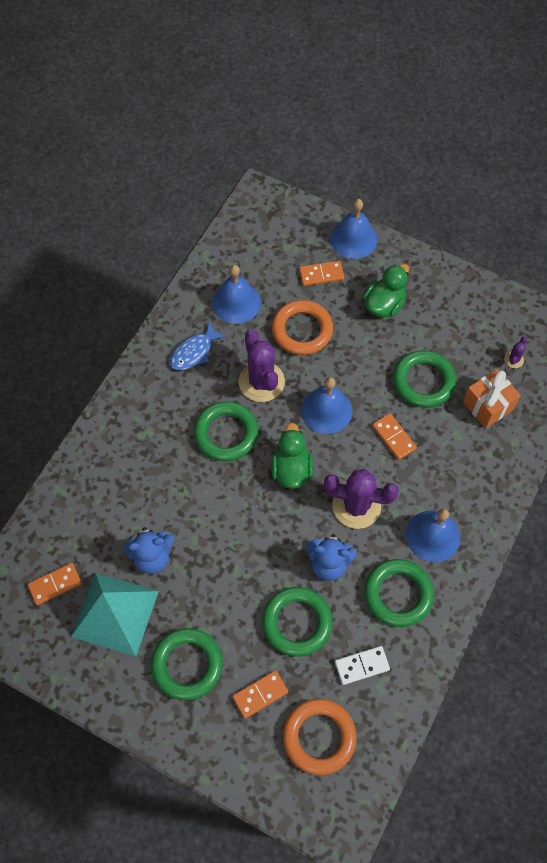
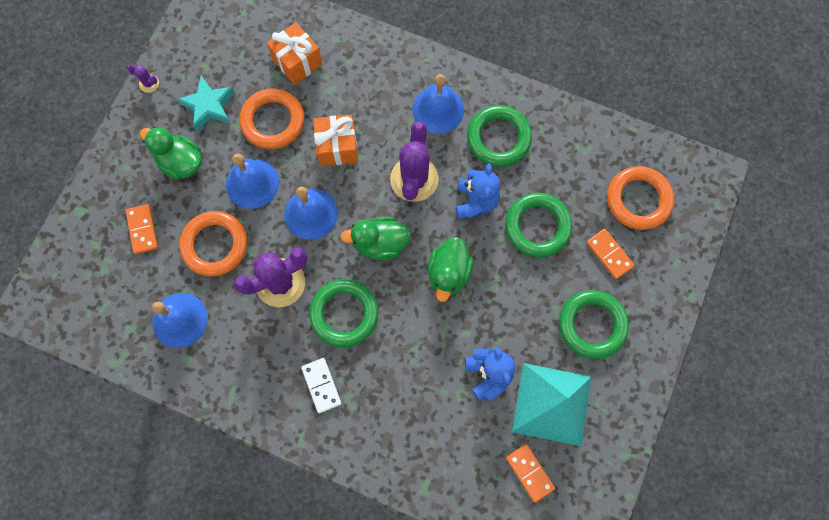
camera: 95 degrees left, 10 degrees up
blue fish [170,322,226,370] -> none
blue bell [330,199,377,259] -> blue bell moved to [226,154,279,209]
white domino [335,646,390,685] -> white domino moved to [301,358,342,413]
orange domino [372,413,417,460] -> orange gift [313,115,358,166]
green ring [393,350,456,408] -> orange ring [240,88,304,149]
purple cactus [504,336,527,368] -> purple cactus moved to [127,64,159,93]
none -> turquoise star [177,76,235,132]
none -> green duck [428,237,473,302]

